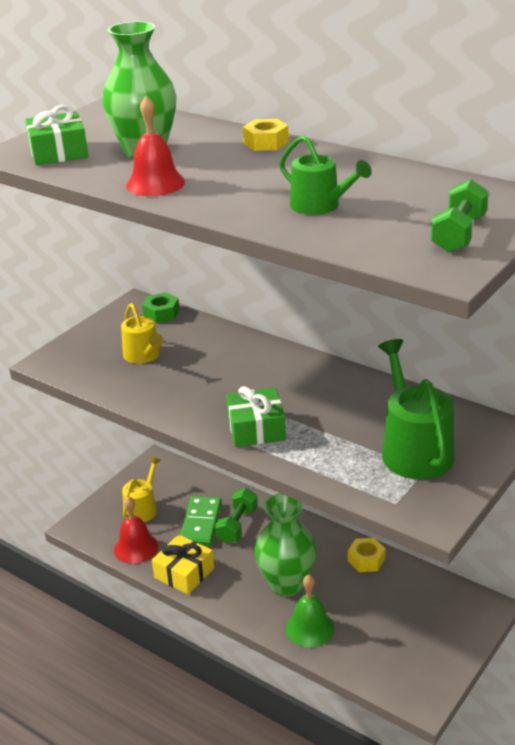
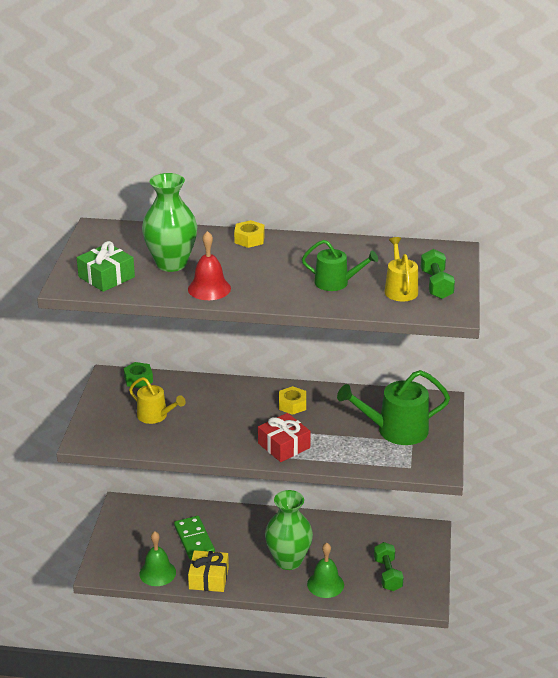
camera: 30 degrees left, 0 degrees up
red bell [114,496,158,564] -> green bell [139,531,176,586]
yellow watering can [122,457,161,522] -> yellow watering can moved to [385,237,418,301]
green dumbbell [215,488,258,544] -> green dumbbell moved to [374,542,404,591]
green gift [226,386,286,447] -> red gift [258,413,311,462]
yellow nut [348,538,385,572] -> yellow nut moved to [279,386,306,415]
green watering can [378,339,454,480] -> green watering can turned 60 degrees counterclockwise [337,370,450,445]

